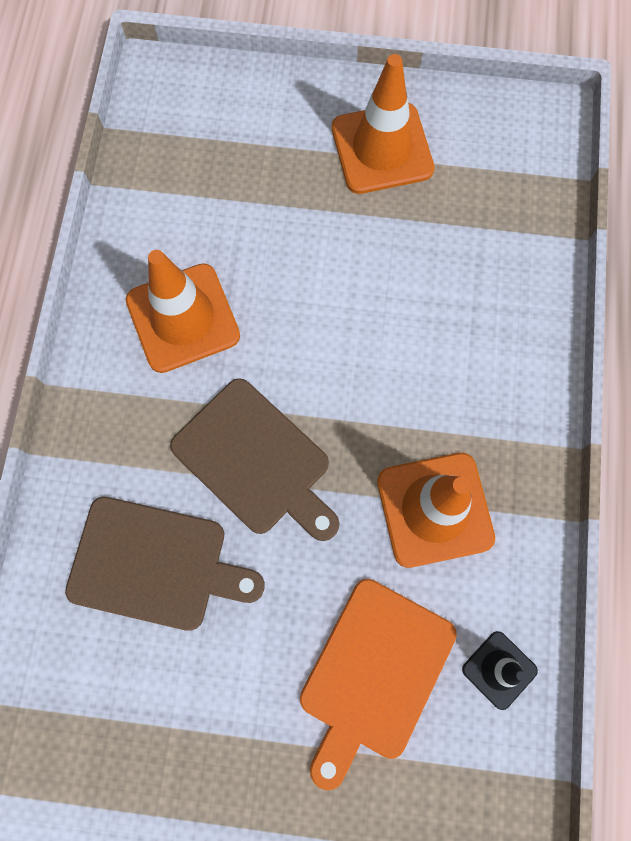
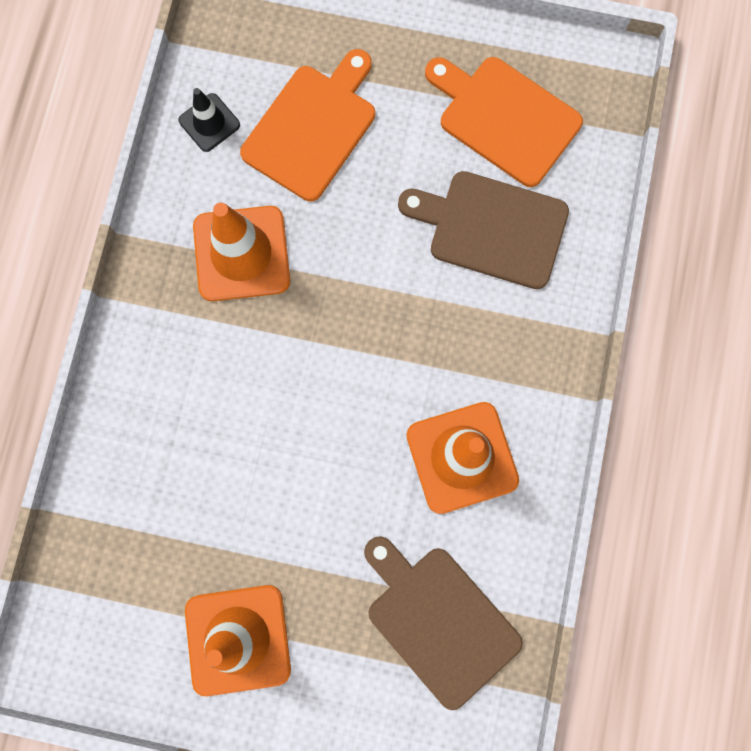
camera: 175 degrees left, 5 degrees up
brown cutting board [170,378,340,541] -> brown cutting board moved to [364,536,523,710]
none -> orange cutting board [425,57,583,187]

